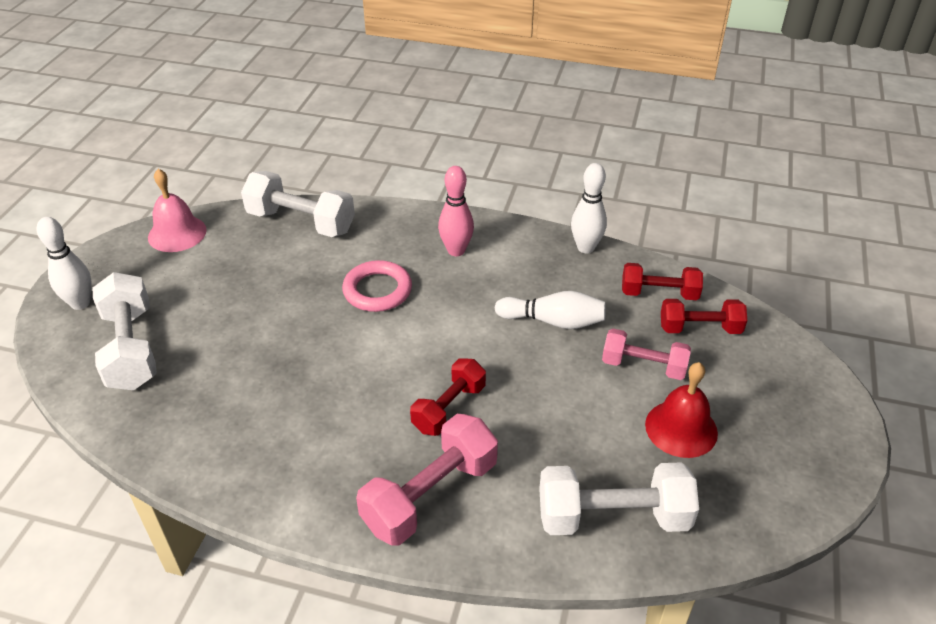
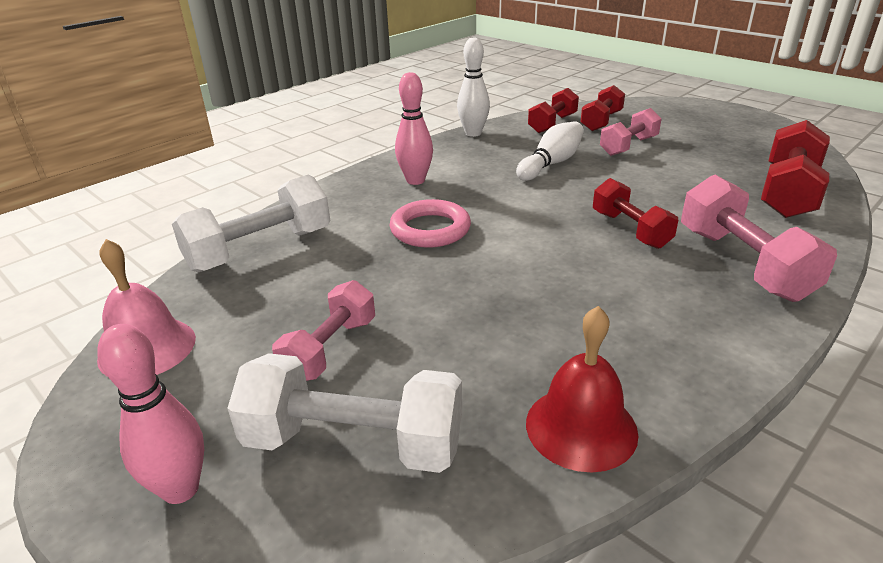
camera: 60 degrees left, 10 degrees down
white bowling pin [36,217,92,310] -> pink bowling pin [97,324,204,504]
white dumbbell [539,462,699,535] -> red dumbbell [761,120,830,218]
red bell [645,362,718,458] -> red bell moved to [526,306,639,472]
none -> pink dumbbell [272,280,375,381]

